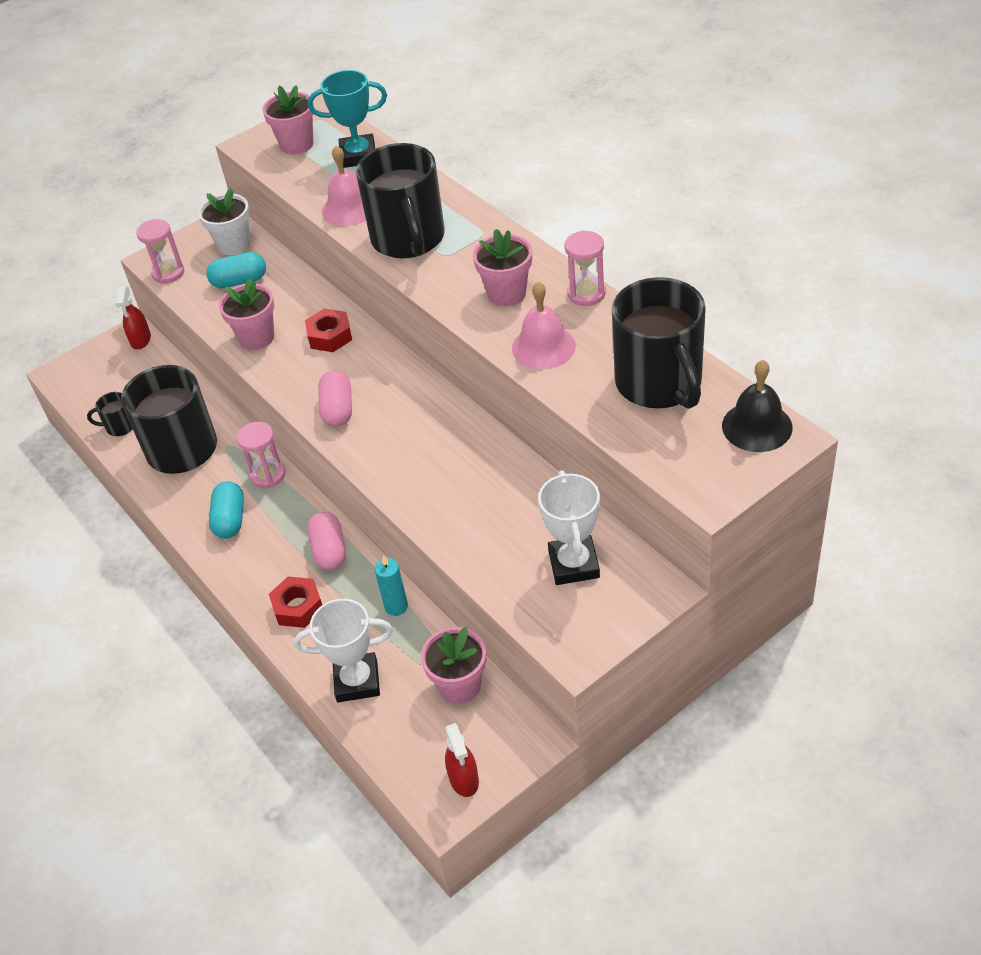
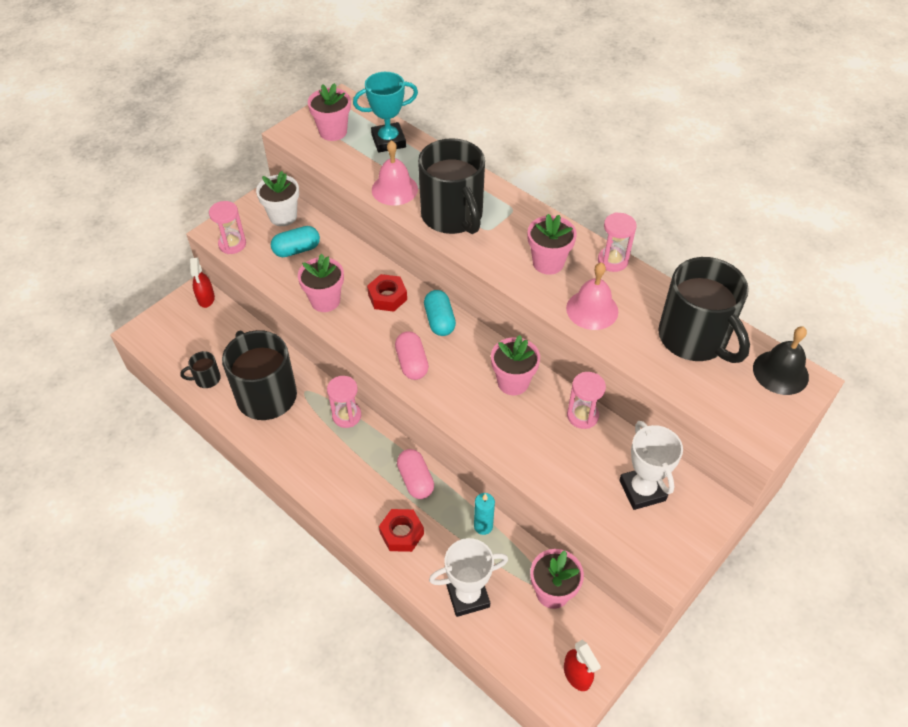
camera: 15 degrees left, 5 degrees up
turquoise capsule [209,481,244,539] -> turquoise capsule moved to [424,290,456,336]
none -> pink flower pot [491,335,540,395]
none -> pink hourglass [567,372,606,429]

